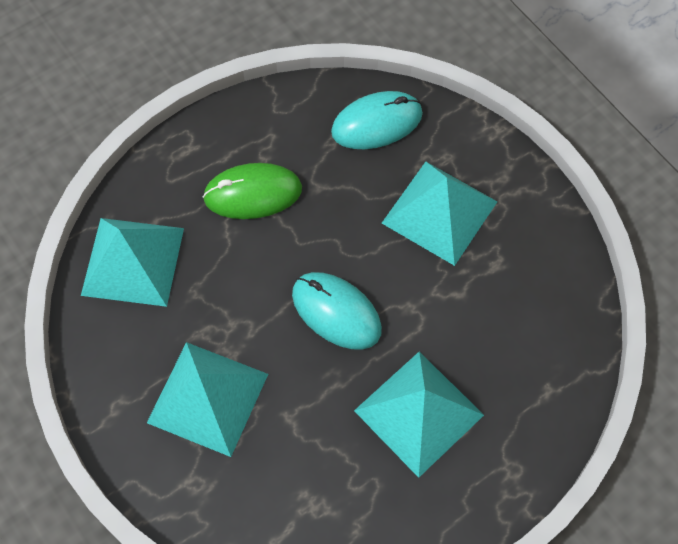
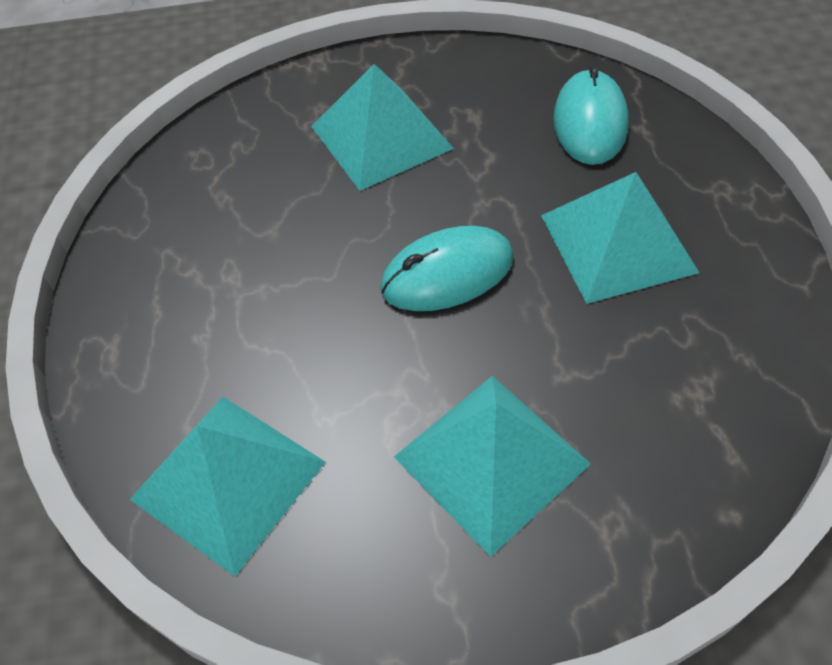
camera: 60 degrees left, 10 degrees down
green mouse [203,163,302,219] -> none
turquoise mouse [331,91,423,149] -> turquoise mouse moved to [553,66,629,165]

